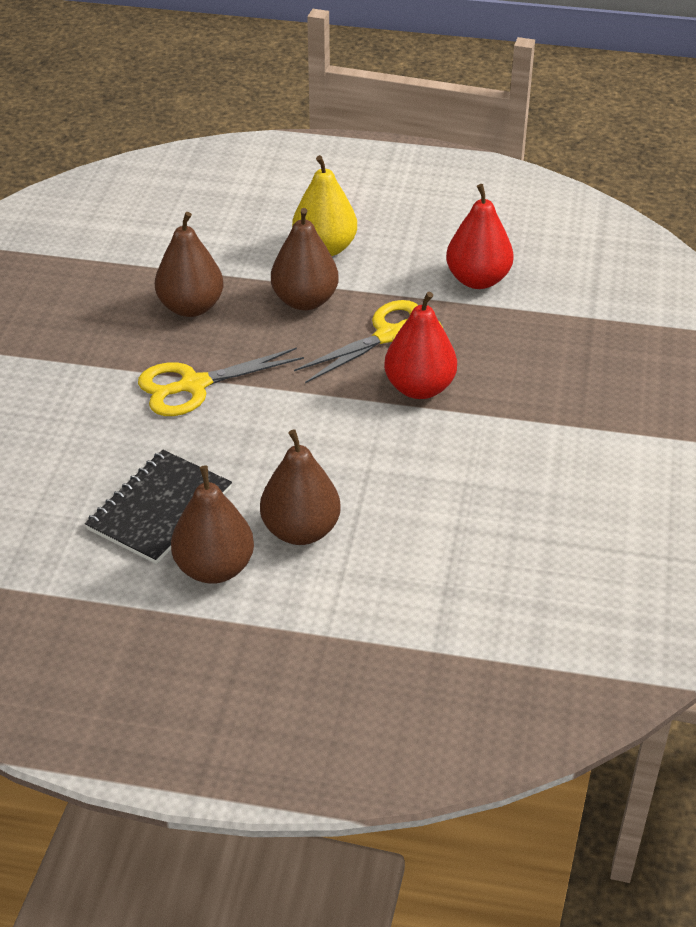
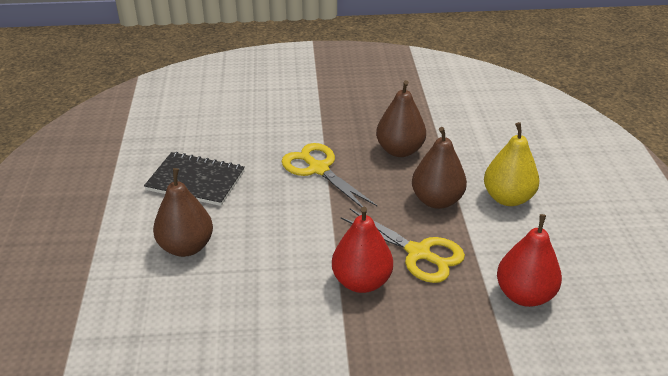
camera: 75 degrees right, 5 degrees down
brown pear [171,465,254,584] -> none

